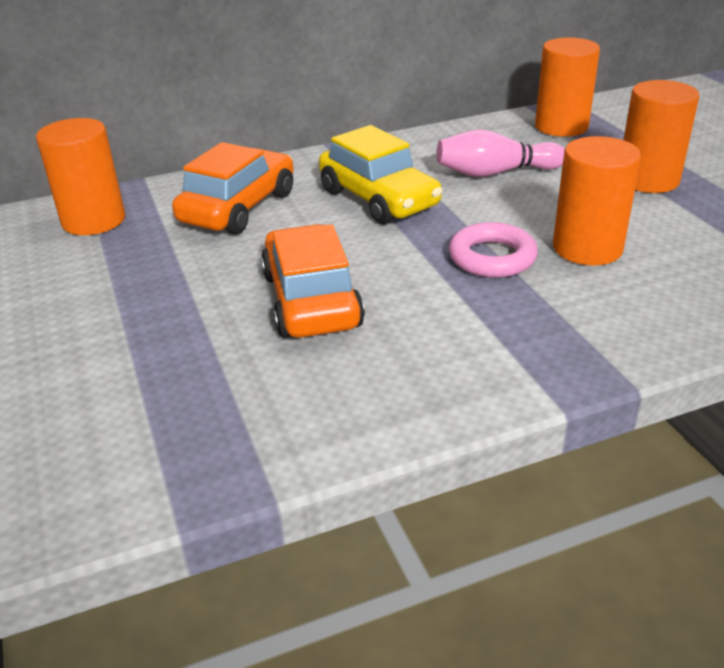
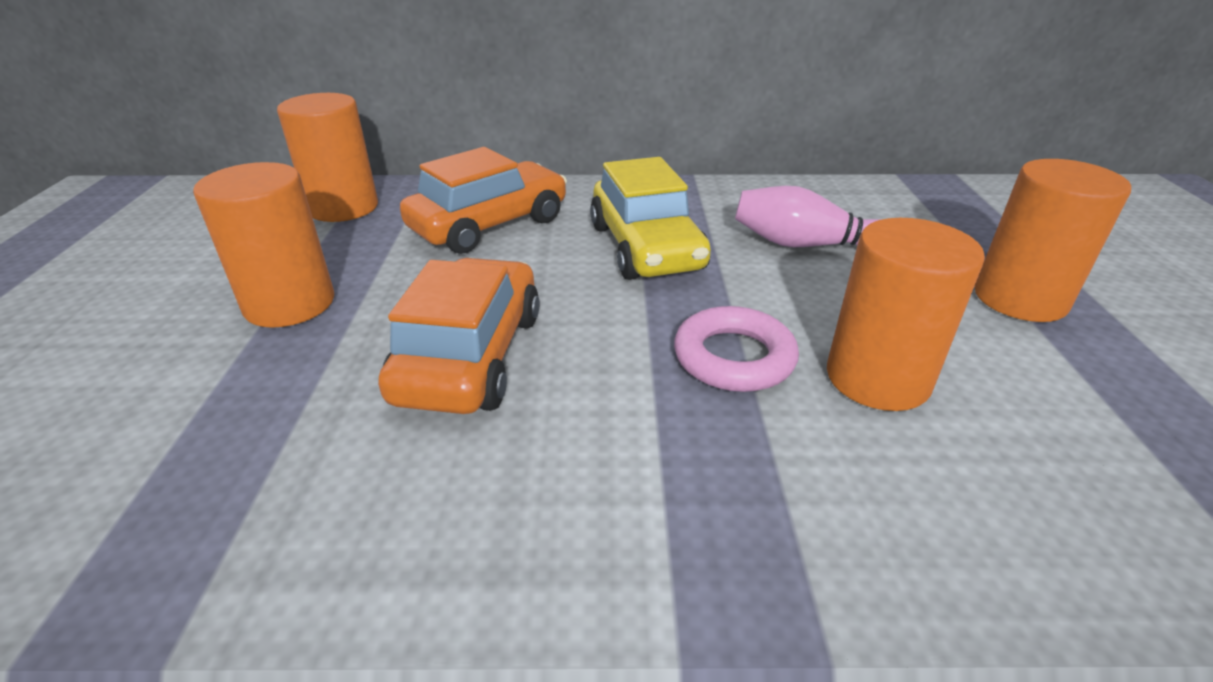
camera: 20 degrees right, 0 degrees up
orange cylinder [535,37,600,137] -> orange cylinder moved to [193,162,334,328]

